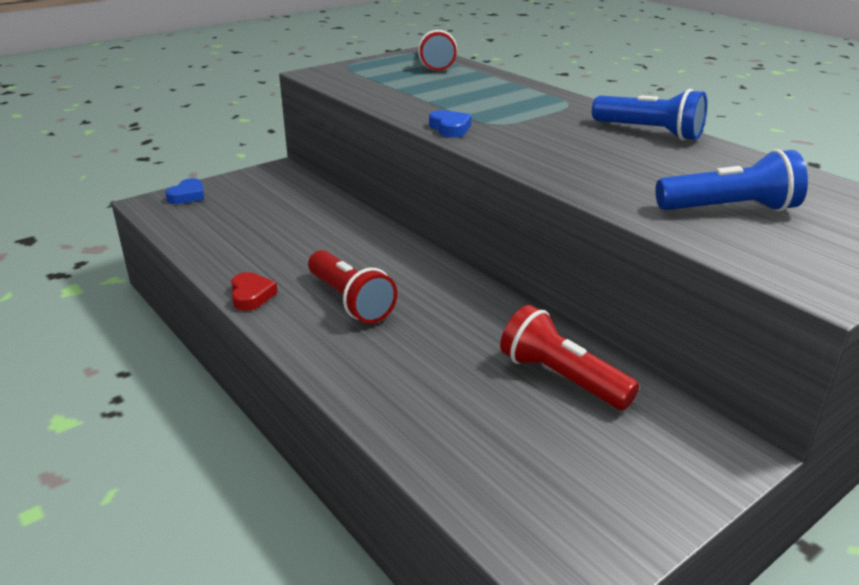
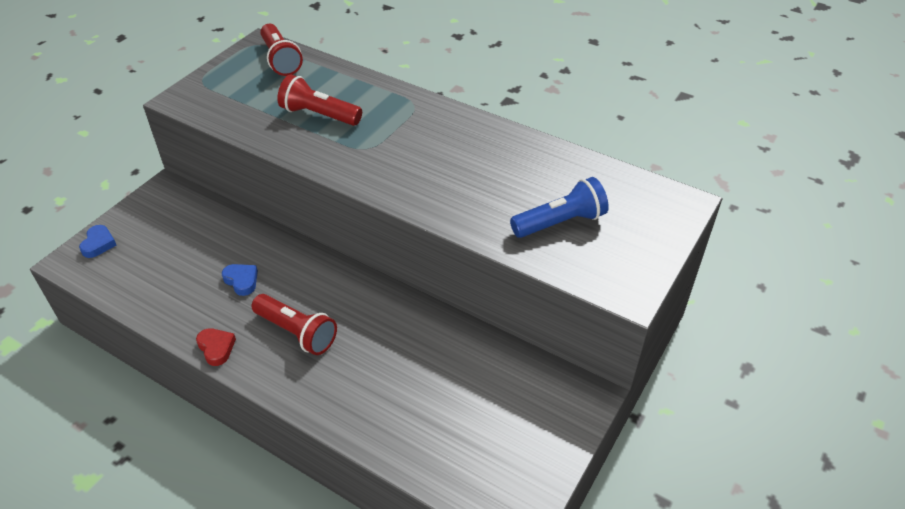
camera: 20 degrees left, 15 degrees up
blue heart [429,110,471,138] -> blue heart moved to [222,264,258,296]
red flashlight [500,305,639,410] -> red flashlight moved to [277,74,362,126]
blue flashlight [592,89,707,140] -> none

